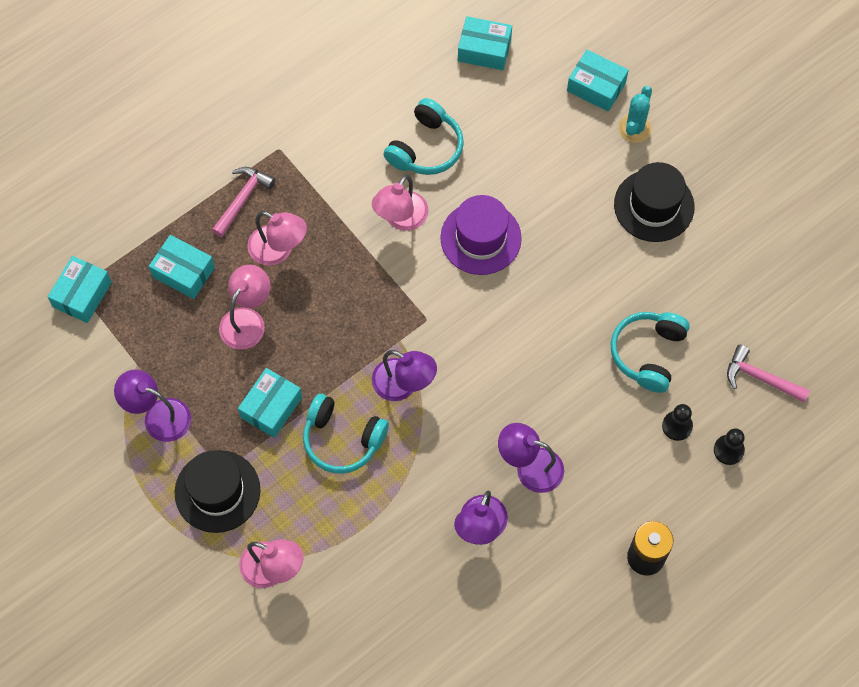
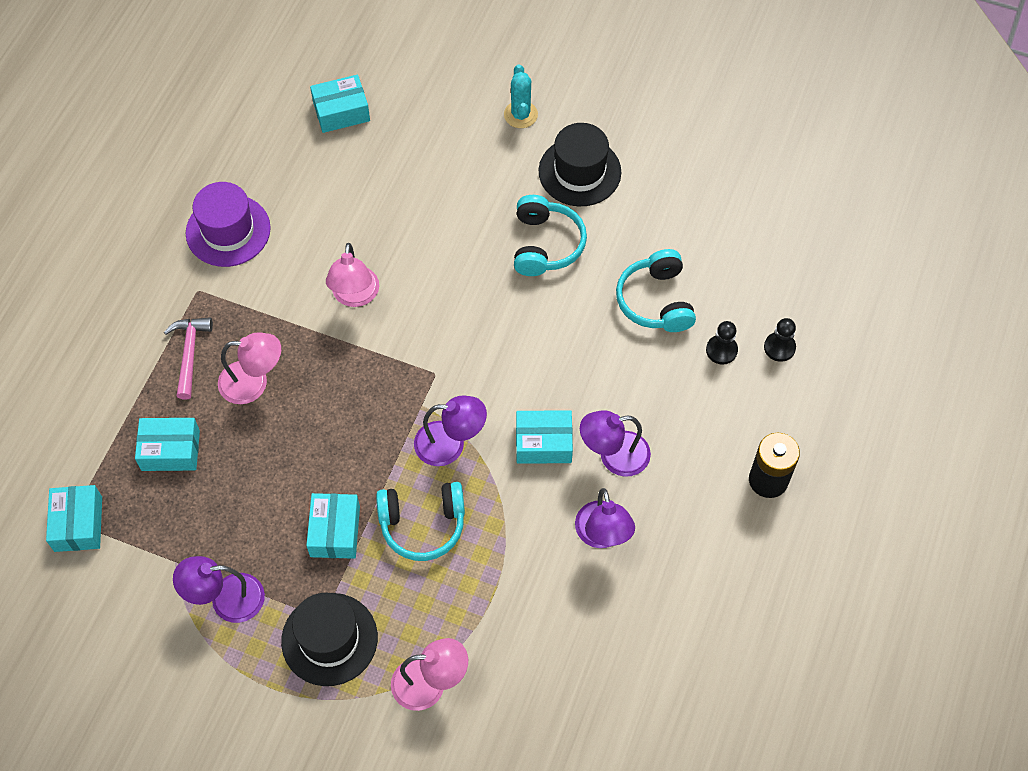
camera: 30 degrees left, 5 degrees down
pink lamp [219,265,270,350] -> none
turquoise headphones [383,98,464,175] -> turquoise headphones moved to [514,195,587,276]
purple hat [440,195,522,275] -> purple hat moved to [186,182,271,267]
turquoise box [567,50,629,111] -> turquoise box moved to [516,410,573,464]
pink hammer [727,345,810,402] -> none

